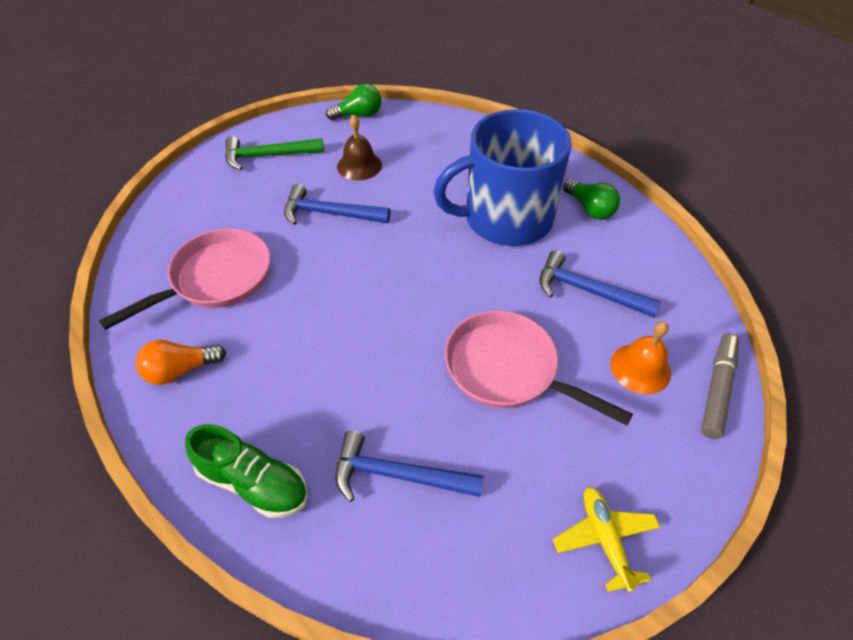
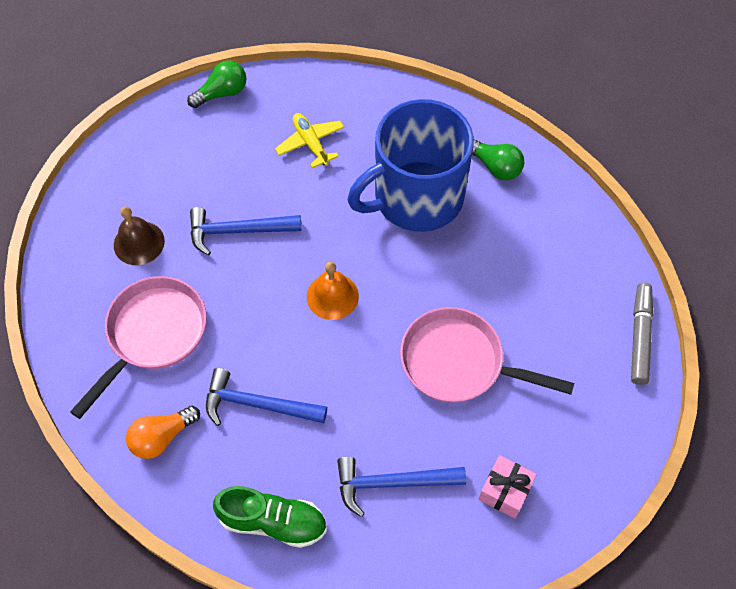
camera: 15 degrees left, 10 degrees up
green hammer [225,136,324,170] -> none
brown bell [337,115,382,181] -> brown bell moved to [114,207,165,265]
blue hammer [539,250,661,317] -> blue hammer moved to [206,368,327,426]
yellow plane [553,486,660,592] -> yellow plane moved to [275,113,344,168]
orange bell [611,322,671,394] -> orange bell moved to [307,262,359,320]
none -> pink gift [478,455,537,518]

